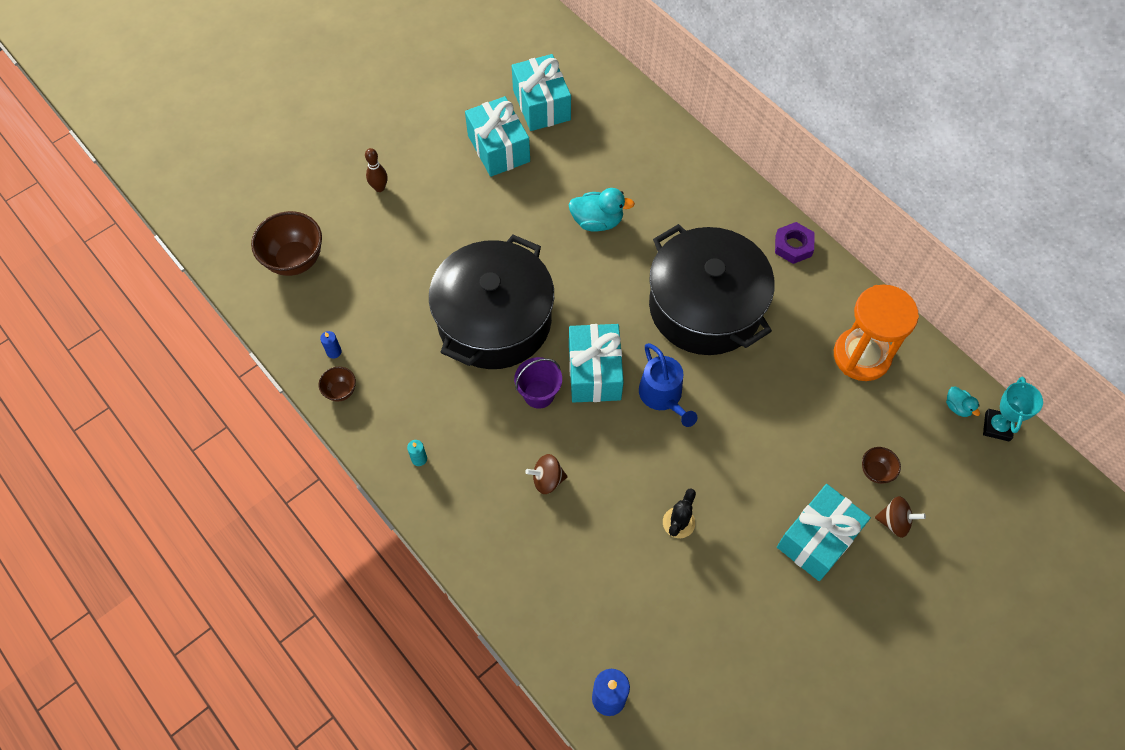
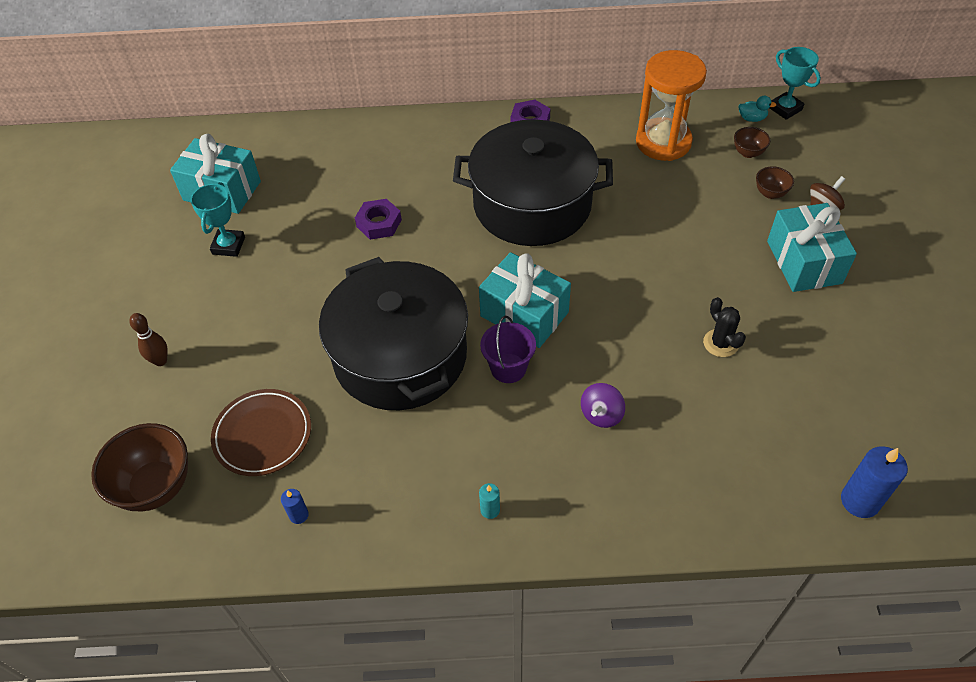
camera: 50 degrees left, 10 degrees down
brown bowl [319,367,356,402] -> brown bowl moved to [734,127,770,158]
turquoise gift [465,96,530,177] -> turquoise trophy [191,182,245,257]
brown spinning top [526,454,567,494] -> purple spinning top [581,383,625,428]
turquoise duck [568,188,635,232] -> purple nut [355,199,402,240]
blue watering can [639,343,697,427] -> none
none -> brown plate [211,389,311,476]

